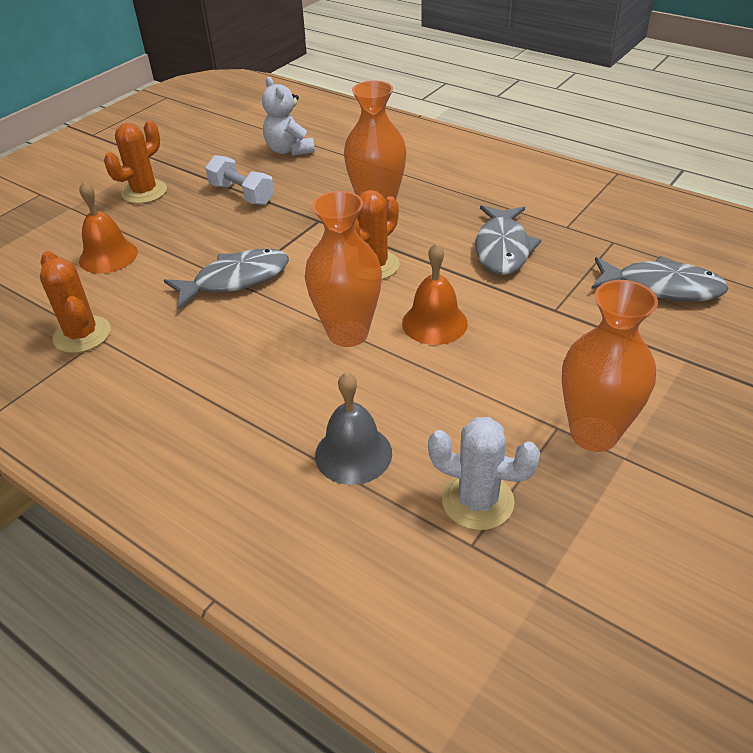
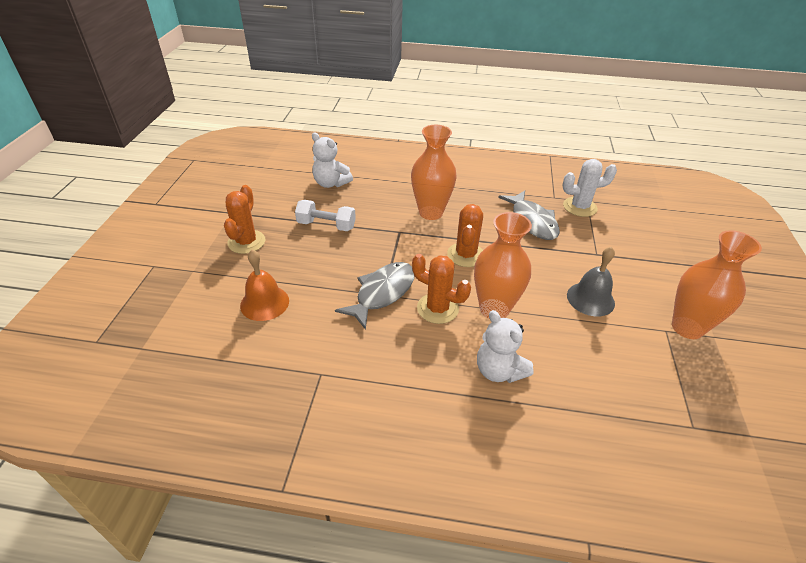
camera: 30 degrees left, 0 degrees up
orange cactus [40,251,111,353] -> orange cactus moved to [412,254,471,324]
grey bell [315,372,392,485] -> grey bell moved to [567,247,615,317]
orange bell [402,243,468,345] -> none
white cactus [428,417,540,530] -> white cactus moved to [562,159,617,217]
grey fish [591,256,729,301] -> none
none -> white teddy bear [477,310,534,383]

